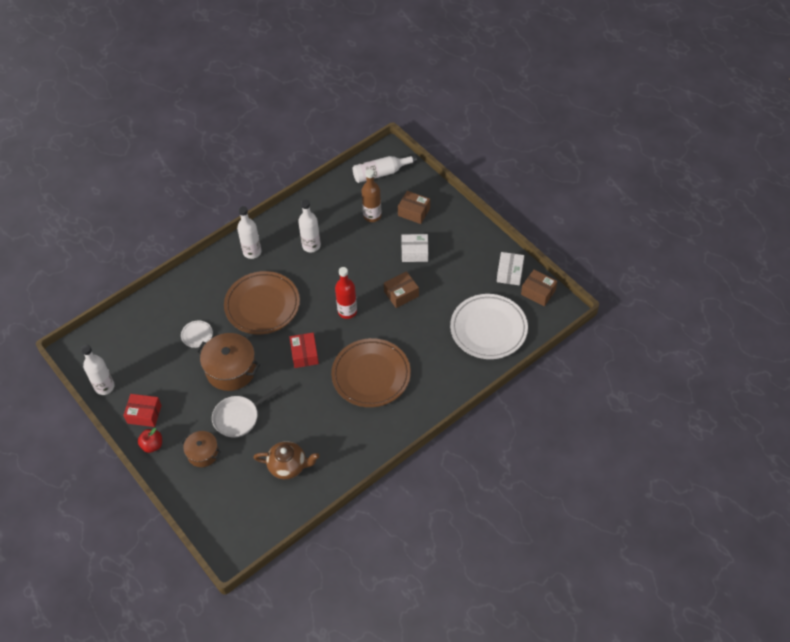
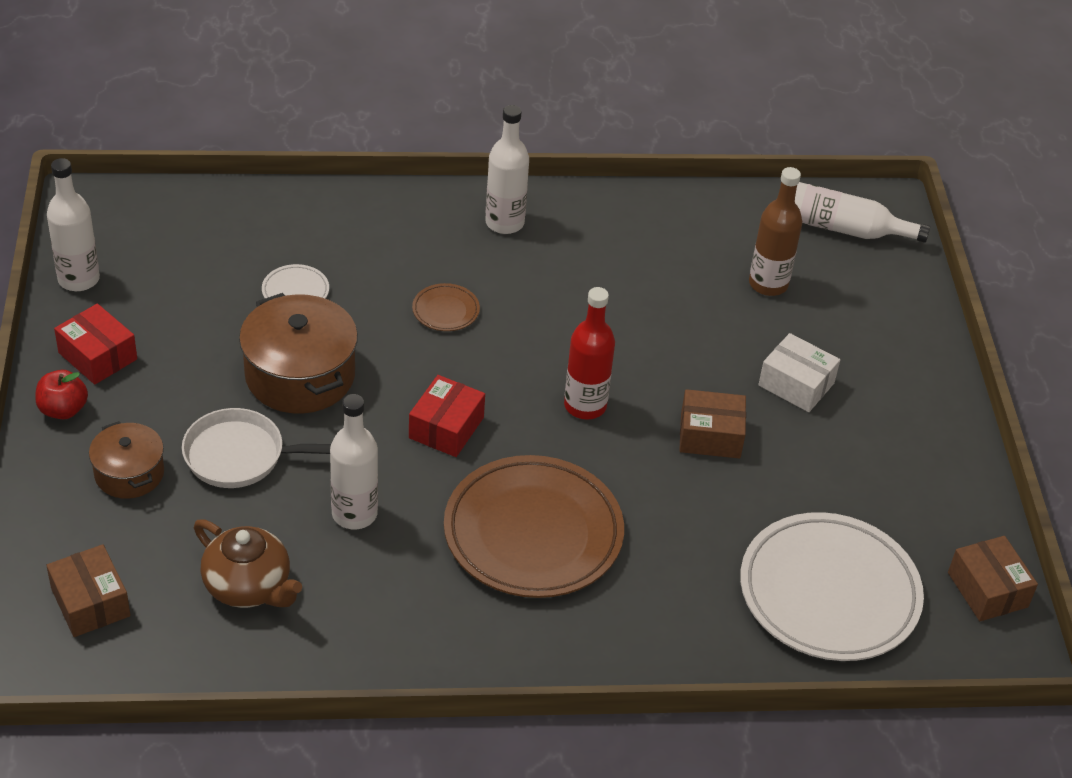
camera: 30 degrees right, 10 degrees down
brown plate [224,271,300,334] -> brown plate [412,283,480,331], size x0.42
white bottle [298,200,321,252] -> white bottle moved to [330,394,378,529]
brown box [398,191,430,224] -> brown box moved to [46,544,131,637]
white box [497,252,524,285] -> none

